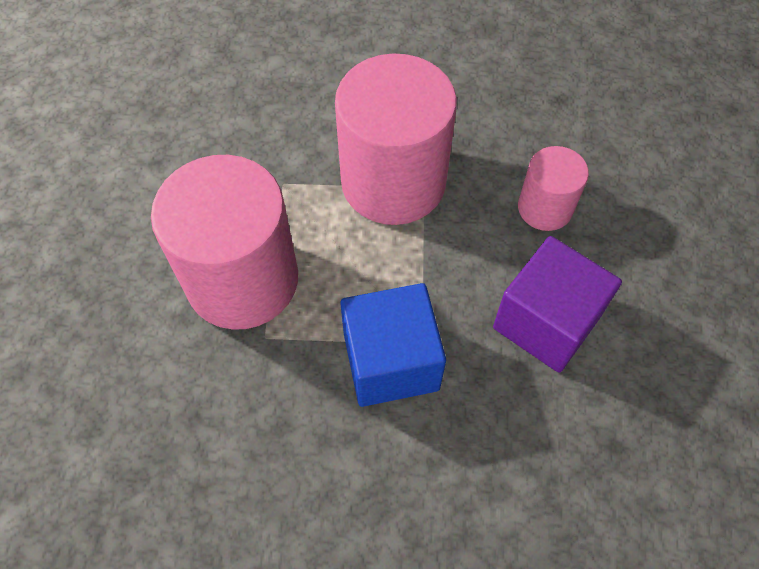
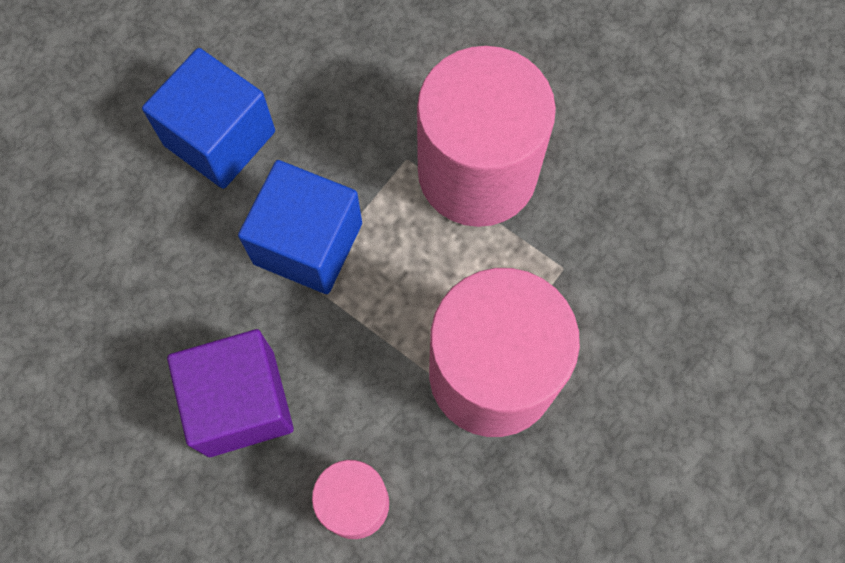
camera: 125 degrees right, 10 degrees up
none -> blue cube [142,48,275,189]

